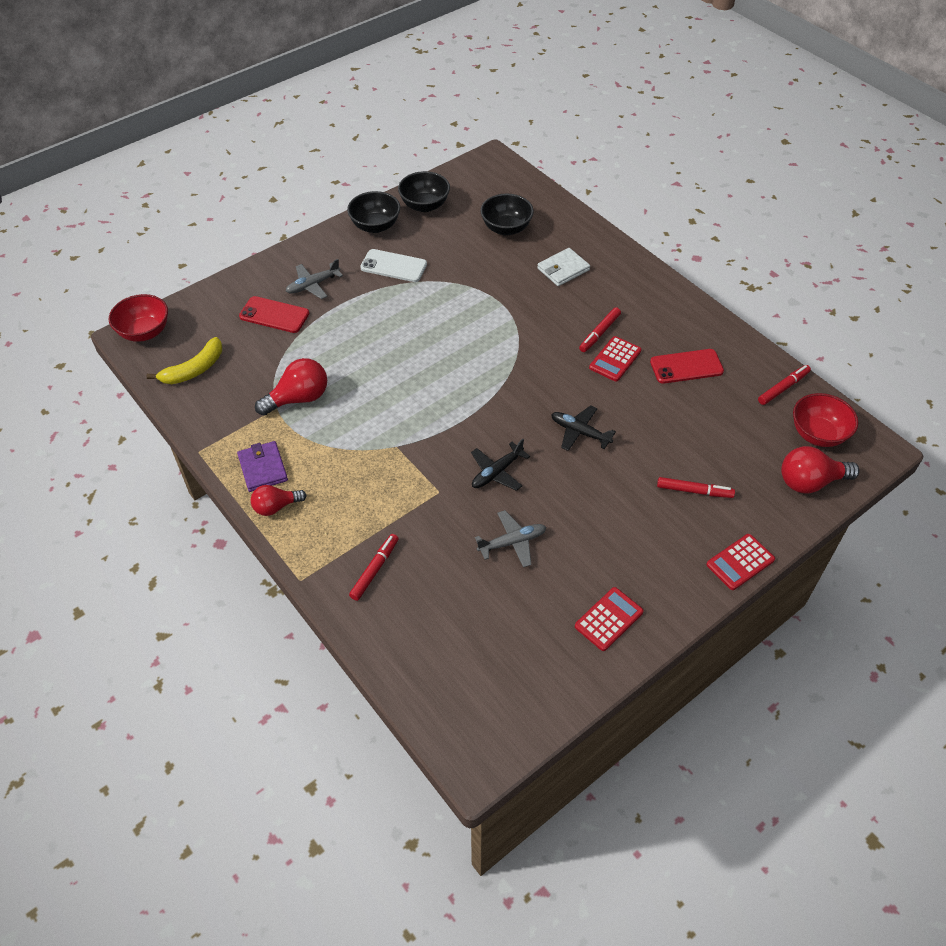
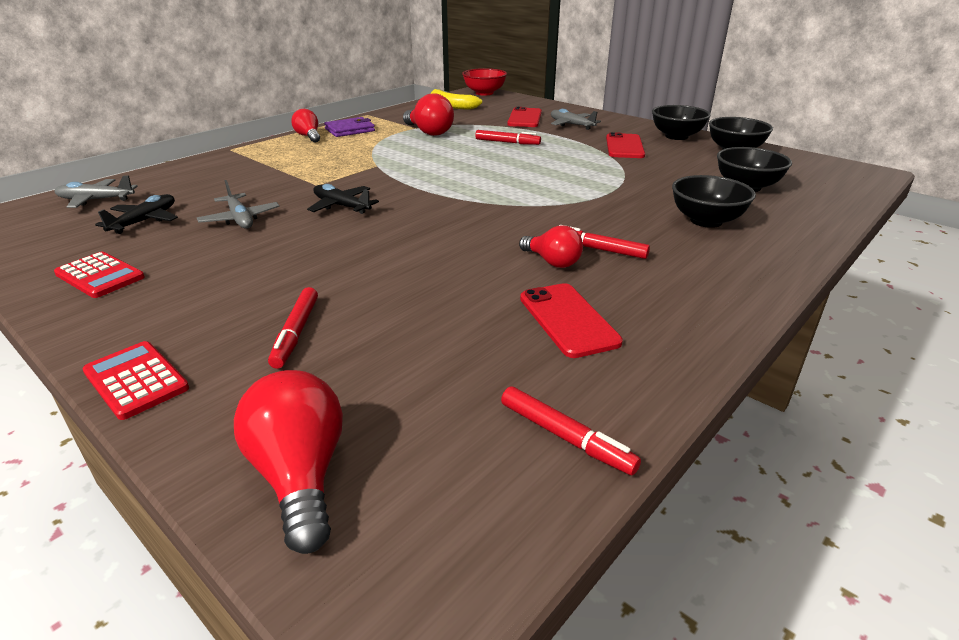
camera: 80 degrees right, 20 degrees down
red marker [349,534,399,601] -> red marker moved to [475,130,541,145]
white phone [360,249,427,282] -> red phone [606,132,645,158]
white wallet [537,248,590,286] -> black bowl [672,175,756,228]
black plane [551,405,616,451] -> black plane moved to [95,194,178,234]
red calculator [589,336,641,382] -> red light bulb [519,225,583,268]
red bowl [793,393,858,447] -> none
none -> grey plane [54,175,138,208]

